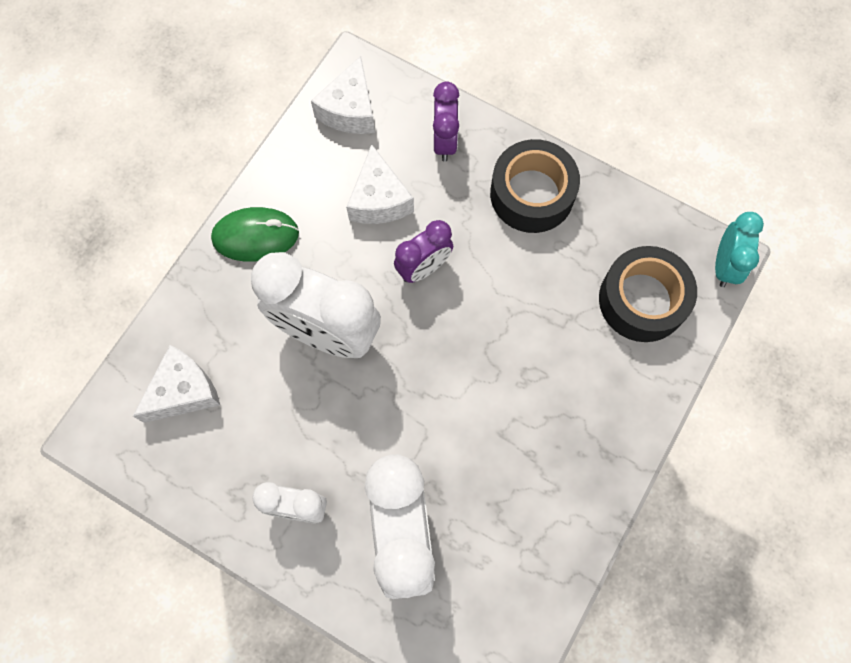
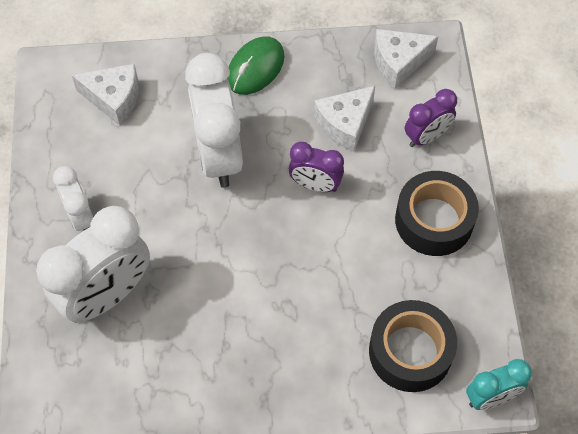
camera: 55 degrees right, 10 degrees down
green mouse [211,207,299,262] -> green mouse turned 75 degrees clockwise [227,36,284,95]

